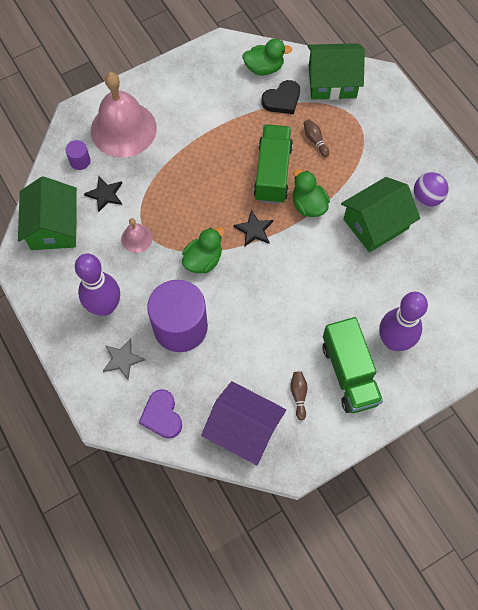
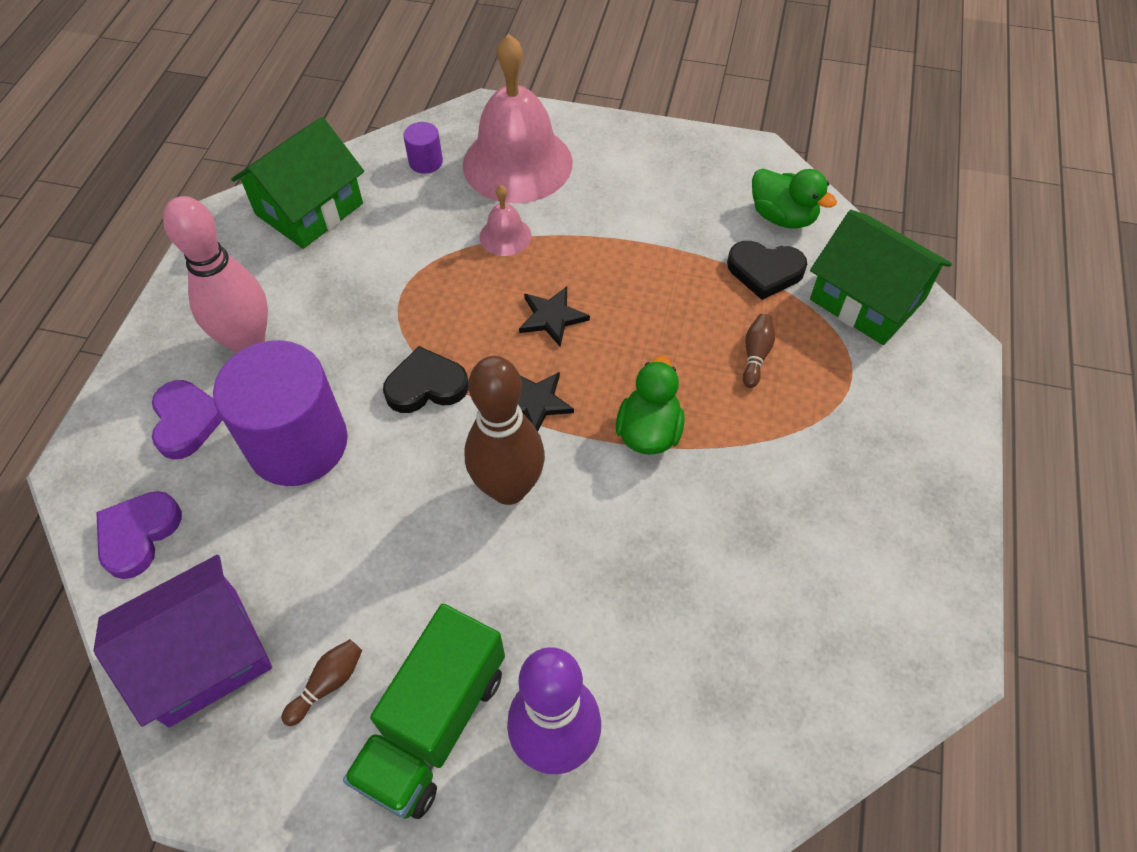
camera: 45 degrees right, 10 degrees down
purple bowling pin [75,254,120,316] -> pink bowling pin [163,196,268,353]
black star [84,177,122,212] -> black star moved to [519,286,590,347]
grey star [103,338,145,380] -> purple heart [152,380,223,459]
pink bell [121,218,152,253] -> pink bell moved to [480,185,532,256]
green duck [182,227,225,273] -> black heart [383,346,469,413]
purple house [201,381,286,465] -> purple house turned 75 degrees clockwise [94,555,272,727]
green truck [253,124,293,204] -> none
green house [341,177,420,253] -> none
purple ball [414,172,449,207] -> none
none -> brown bowling pin [465,356,545,505]

